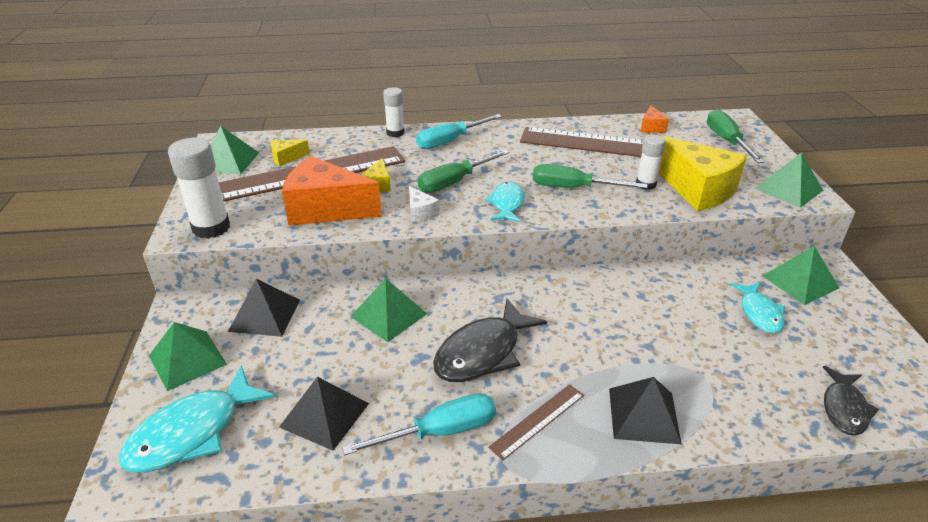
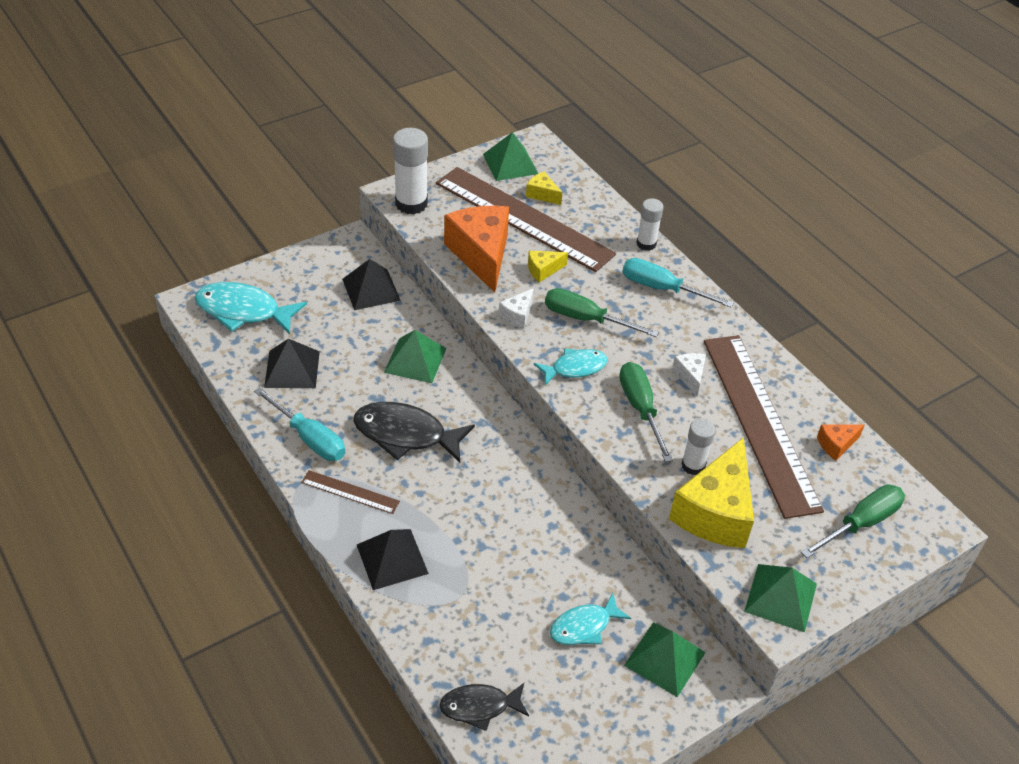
camera: 60 degrees right, 10 degrees up
green pyramid [149,322,227,391] -> none
none -> white cheese [672,353,706,396]

